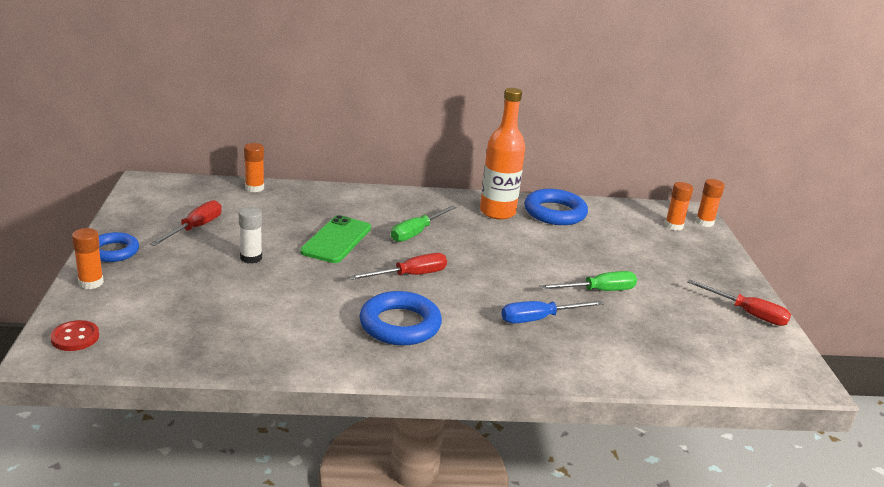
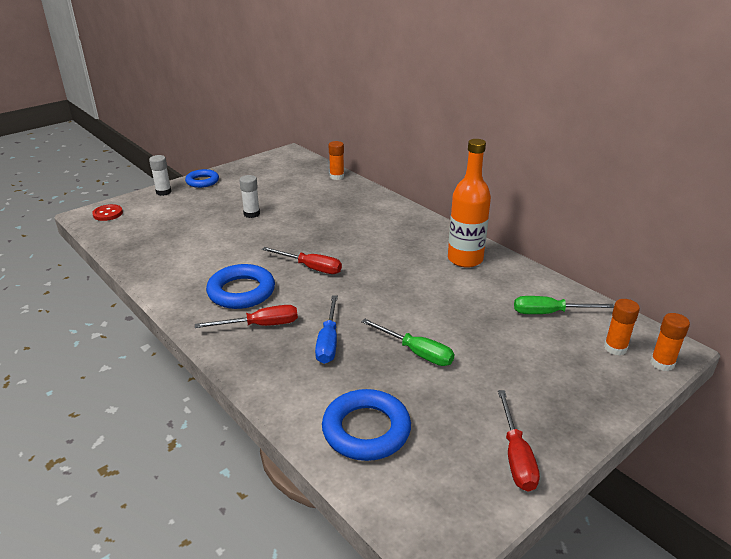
camera: 55 degrees right, 5 degrees up
orange glue stick [72,228,104,289] -> white glue stick [149,155,172,196]
red screwdriver [150,200,222,246] -> red screwdriver moved to [195,305,298,328]
green phone [300,215,371,263] -> none
green screwdriver [391,205,456,242] -> green screwdriver moved to [514,296,614,314]
blue screwdriver [501,300,603,324] -> blue screwdriver turned 120 degrees counterclockwise [315,295,338,364]
blue ring [524,189,588,225] -> blue ring moved to [322,389,411,461]

